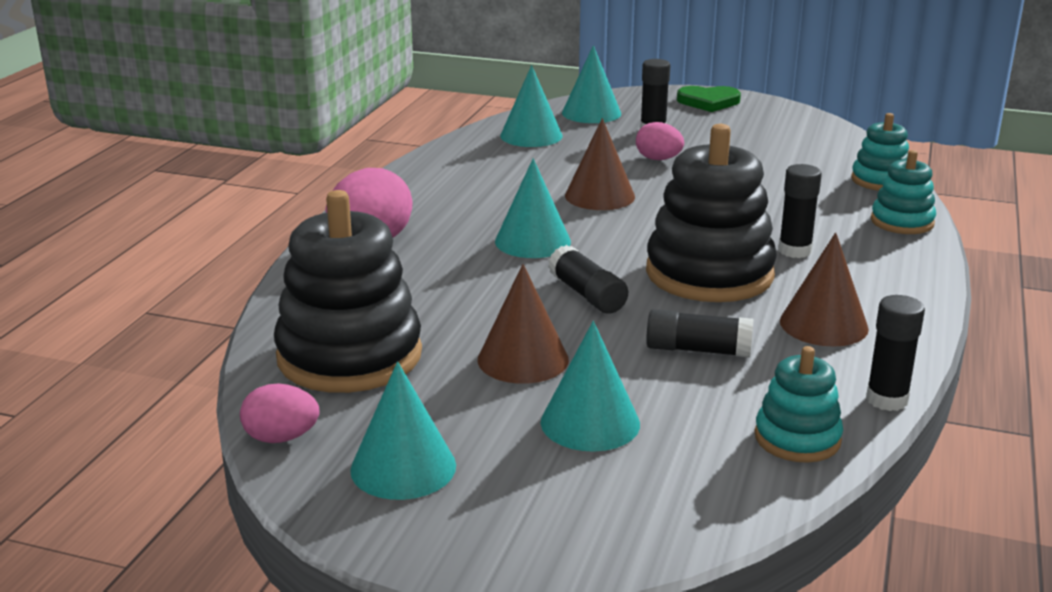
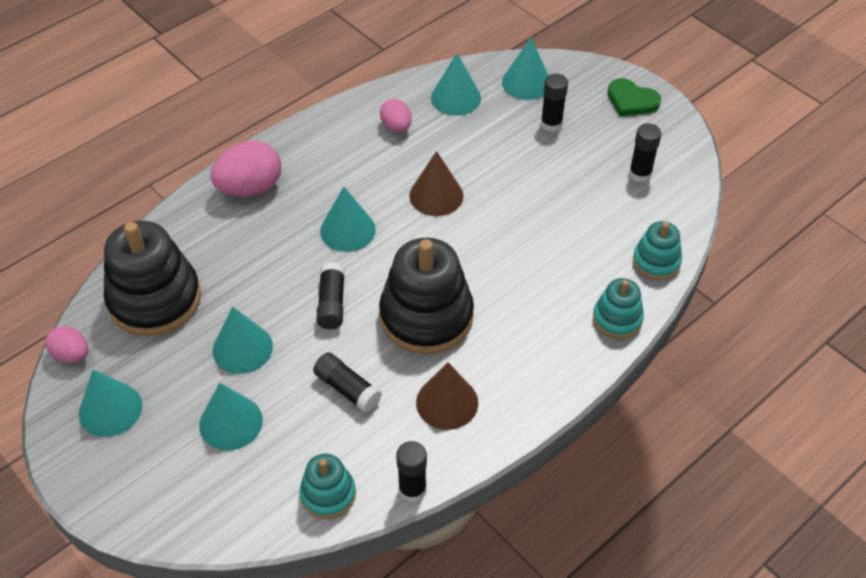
camera: 30 degrees right, 25 degrees up
brown cone [478,264,569,384] -> turquoise cone [213,307,273,374]
pink egg [636,122,684,160] -> pink egg moved to [380,99,412,132]
black glue stick [778,164,822,258] -> black glue stick moved to [629,123,661,183]

